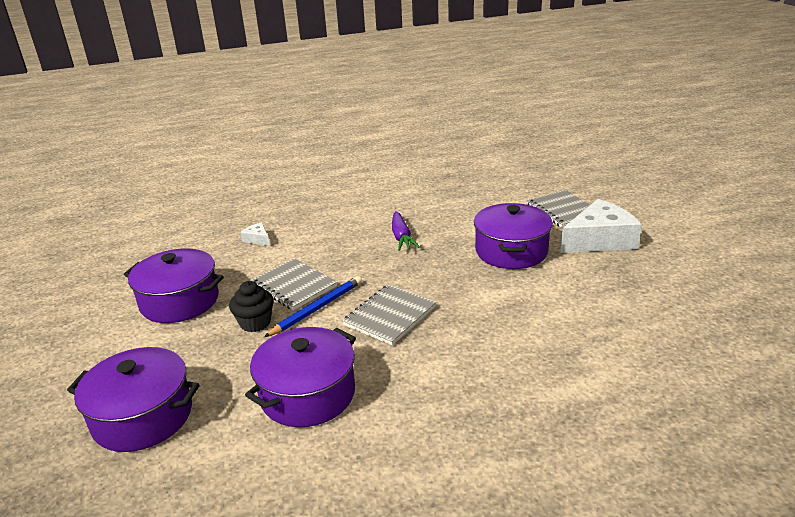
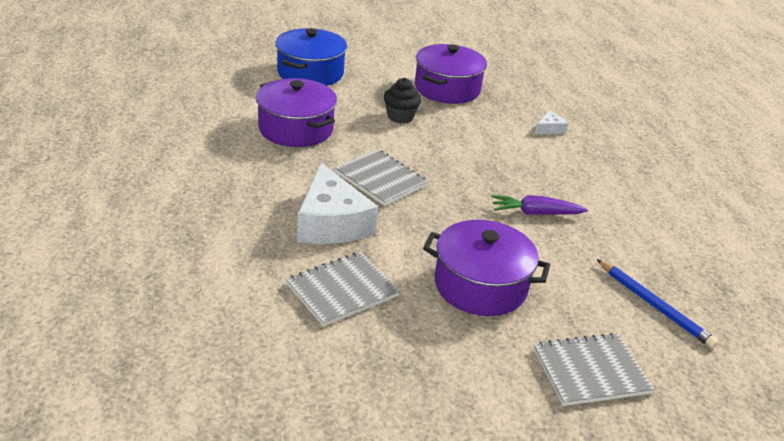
camera: 95 degrees right, 5 degrees up
purple pot [67,347,200,452] -> blue pot [275,28,347,86]
grey notebook [250,258,337,310] -> grey notebook moved to [286,252,400,326]
blue pencil [264,276,362,337] -> blue pencil moved to [597,259,719,348]
white cheese [560,199,642,253] -> white cheese moved to [297,163,378,244]

